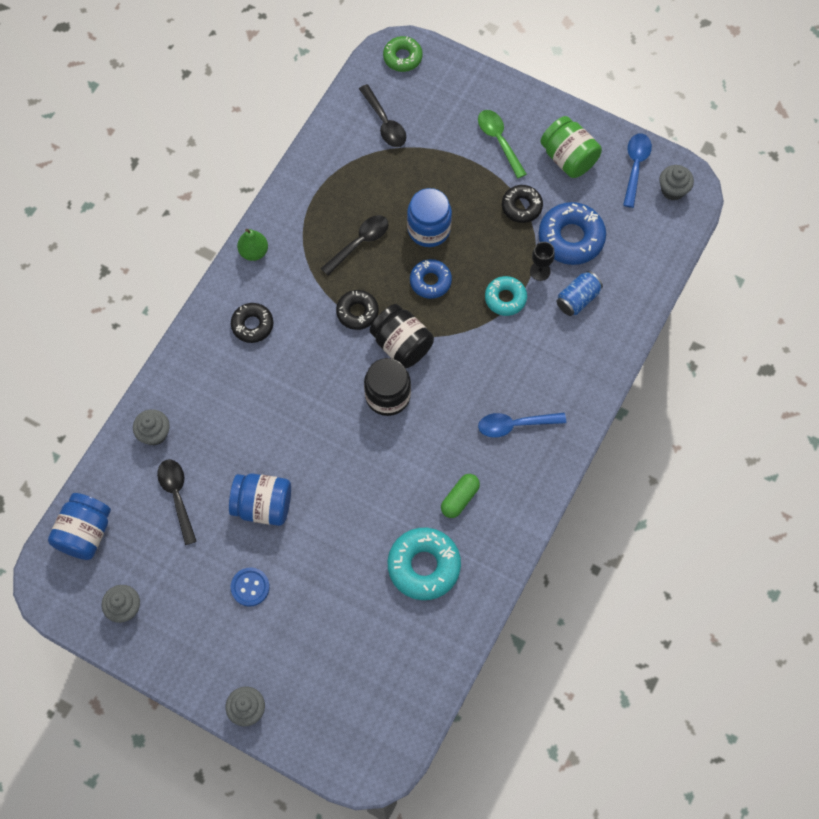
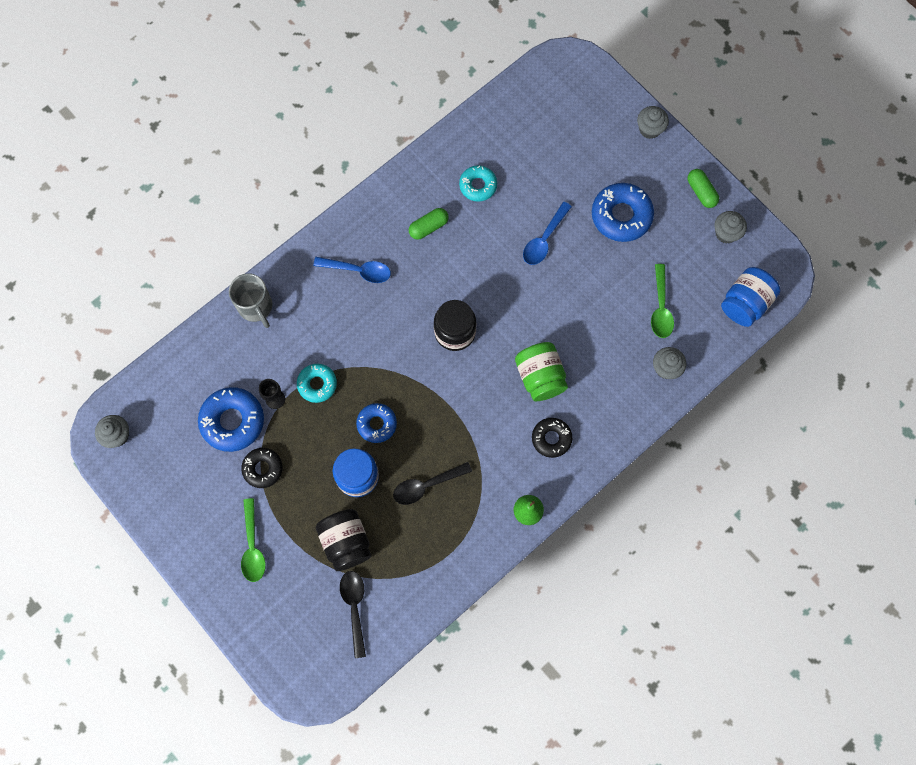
camera: 160 degrees left, 5 degrees up
black spoon [157,459,197,545] -> green spoon [651,264,674,338]
blue jar [229,473,291,526] -> none
blue button [231,568,270,606] -> blue donut [592,183,654,242]
black donut [336,290,379,330] -> none
black jar [370,304,434,368] -> black jar moved to [316,509,371,571]
green donut [383,36,423,72] -> none
turquoise donut [388,528,461,600] -> turquoise donut [459,165,497,202], size x0.62
green jar [541,116,602,178] -> green jar moved to [515,342,568,401]
blue can [557,271,603,316] -> none
blue spoon [623,133,652,208] -> blue spoon moved to [523,202,572,265]
none -> grey mug [229,273,272,328]
none -> green capsule [688,169,719,208]

